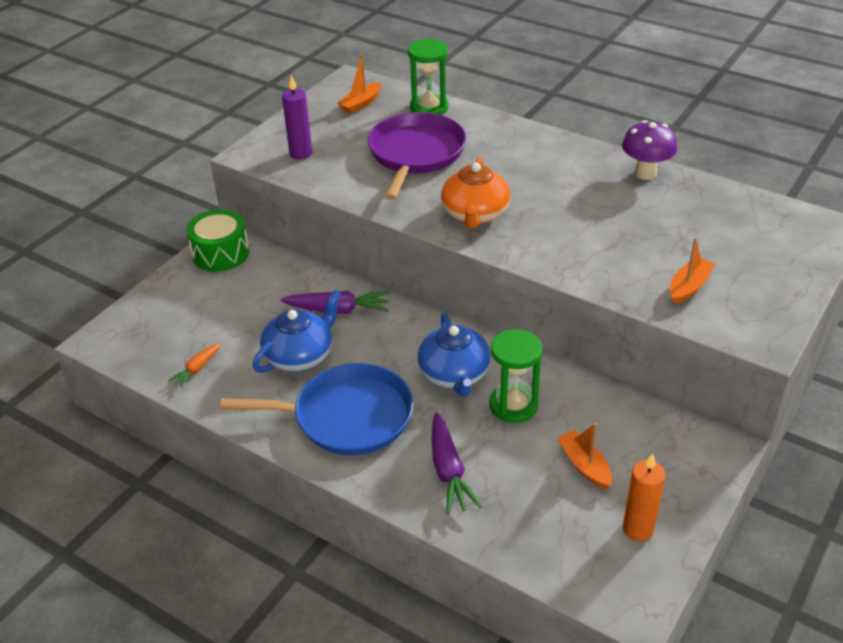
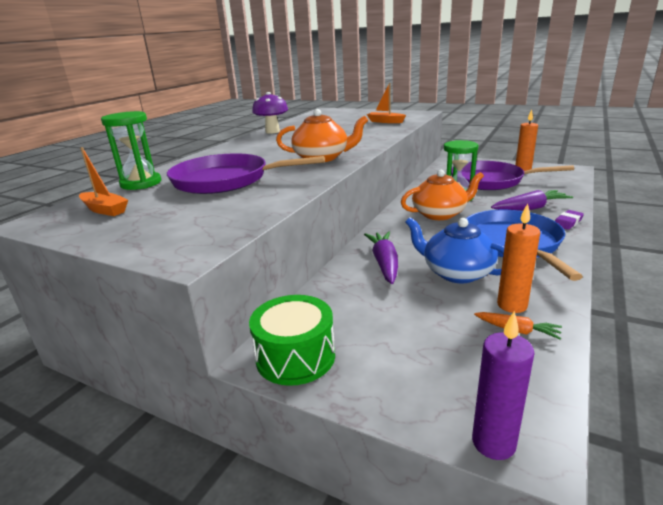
camera: 95 degrees left, 15 degrees down
purple candle [282,75,312,160] -> purple candle moved to [472,311,535,460]
blue teapot [417,313,491,397] -> orange teapot [401,170,484,220]
orange boat [557,423,612,489] -> purple pan [451,161,574,190]
none -> orange candle [497,203,540,313]
none -> purple eraser [555,210,584,230]

